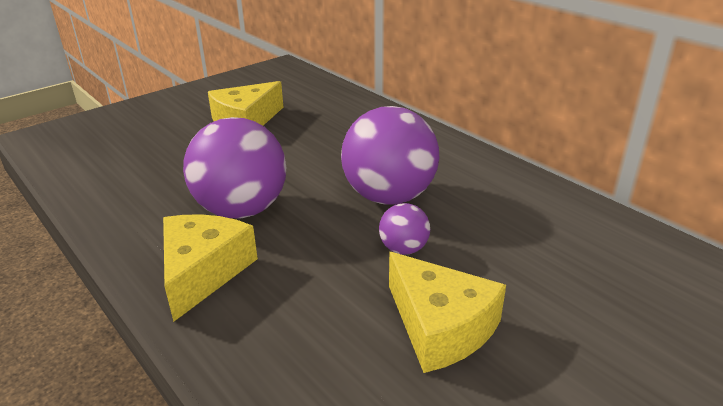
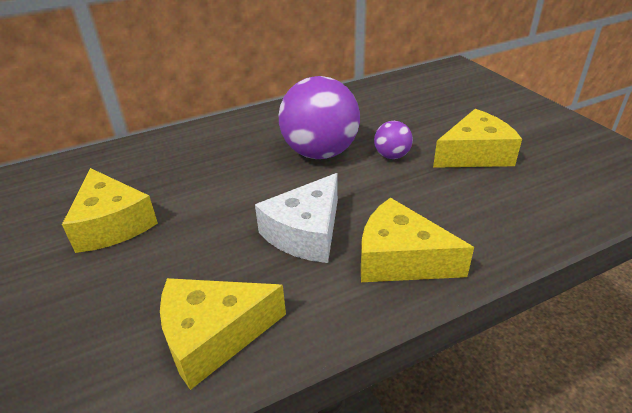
camera: 75 degrees left, 5 degrees up
purple ball [183,117,286,218] -> white cheese [255,173,338,263]
none -> yellow cheese [160,278,286,390]

